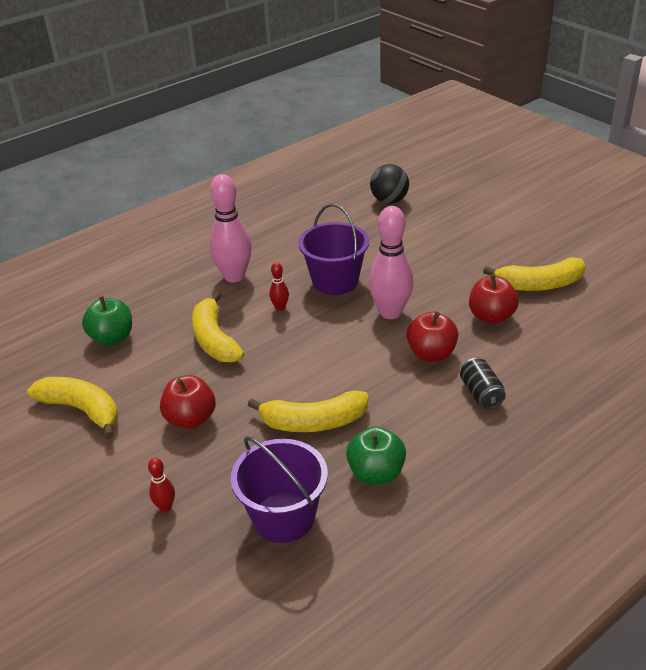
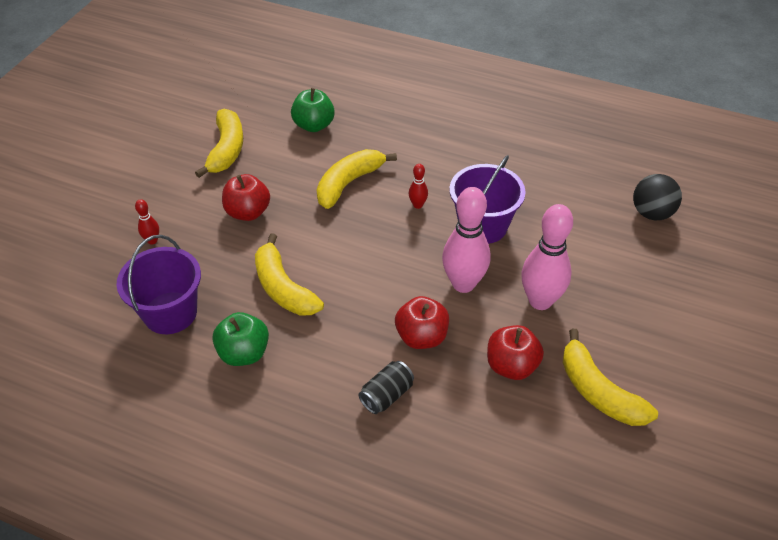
camera: 60 degrees right, 10 degrees up
pink bowling pin [210,174,252,283] -> pink bowling pin moved to [521,204,573,310]

